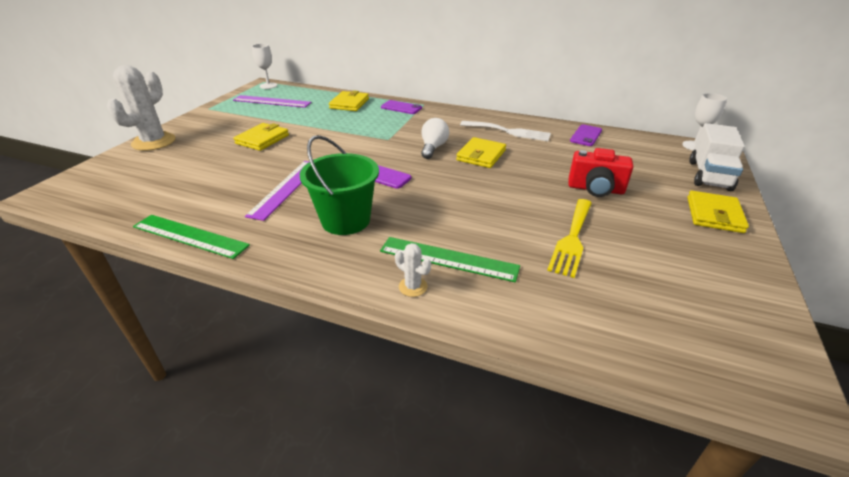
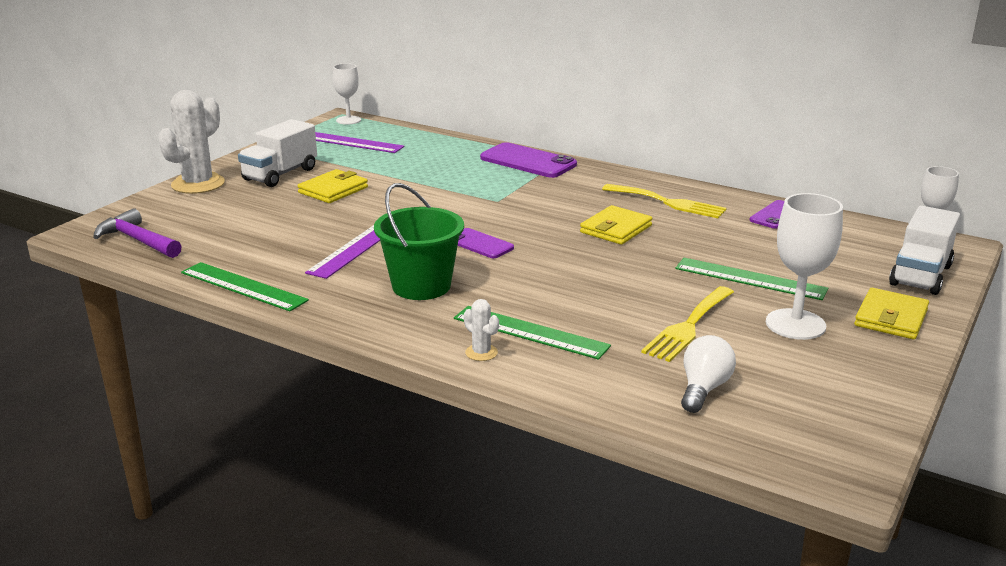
camera: 10 degrees right, 10 degrees down
yellow wallet [329,90,369,111] -> none
purple phone [381,100,422,114] -> purple phone [480,142,577,178], size x1.67
white light bulb [421,118,449,159] -> white light bulb moved to [681,335,736,413]
white fork [460,121,551,141] -> yellow fork [602,184,727,218]
red camera [568,148,633,197] -> green ruler [675,258,828,300]
none -> purple hammer [93,208,182,258]
none -> white truck [238,119,317,187]
none -> white goblet [766,193,843,340]

